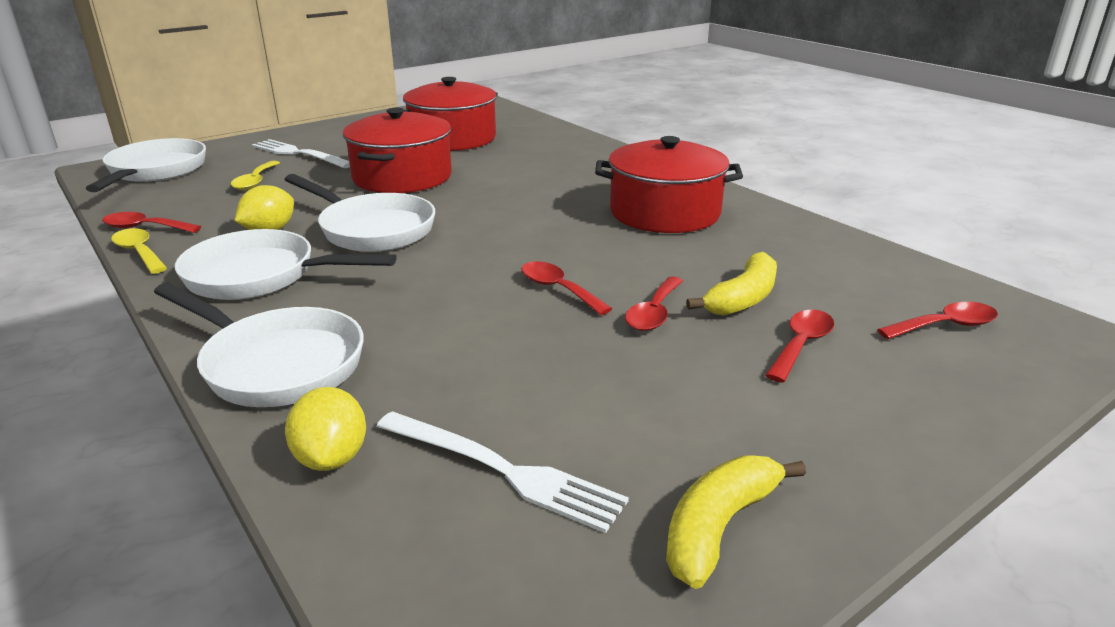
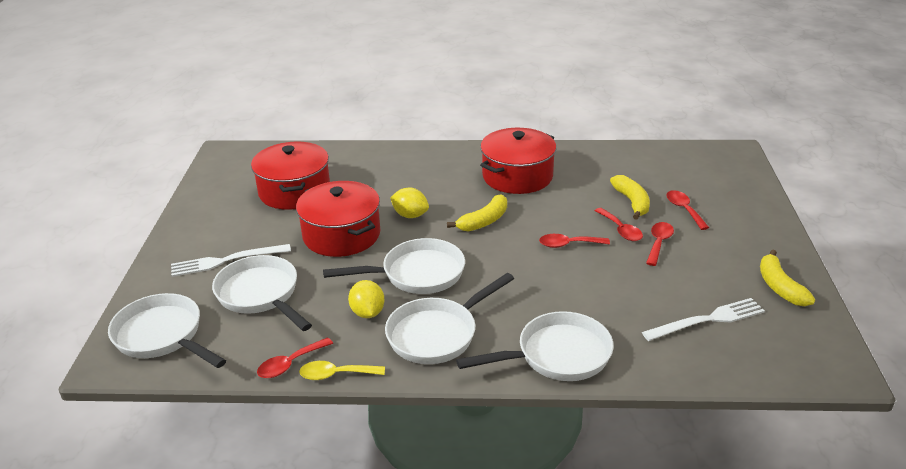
camera: 50 degrees left, 5 degrees up
yellow spoon [231,161,280,190] -> white pan [212,255,312,331]
yellow lemon [285,387,366,471] -> yellow lemon moved to [390,188,429,218]
red spoon [877,302,998,339] -> red spoon moved to [646,222,674,266]
none -> yellow banana [447,194,507,232]

